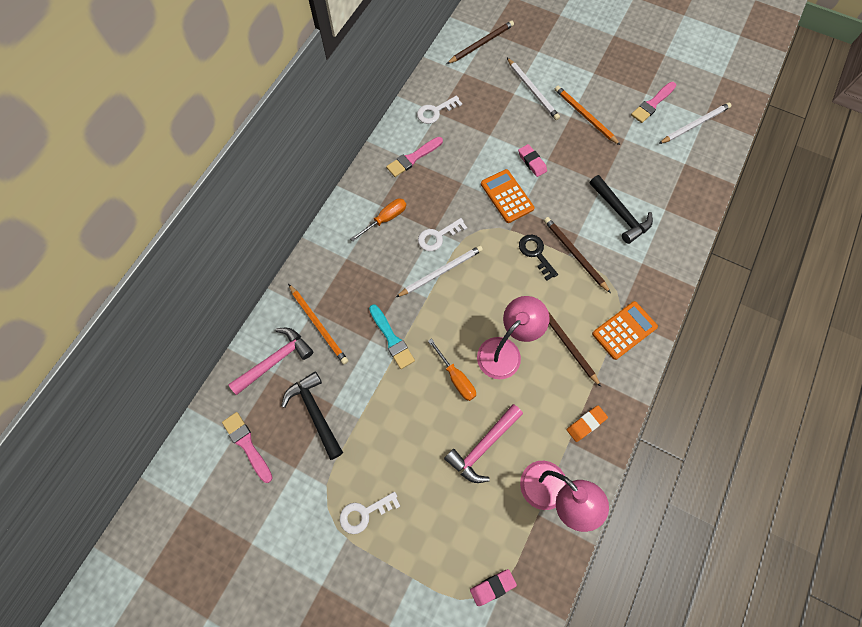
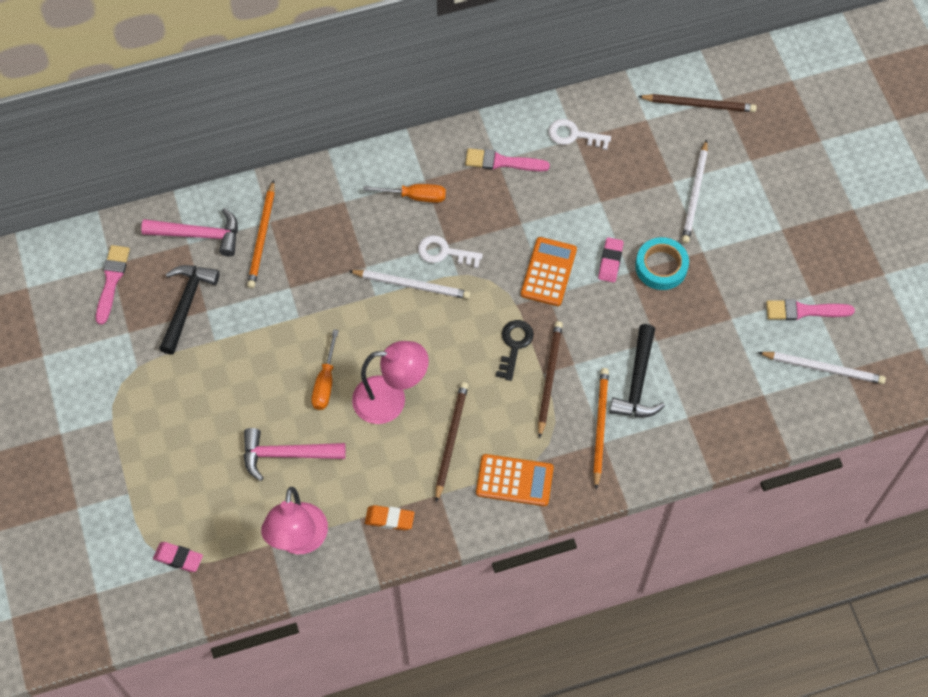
camera: 45 degrees right, 5 degrees down
white key [340,492,400,534] -> none
turquoise brush [369,304,415,369] -> none
orange pencil [555,86,620,145] -> orange pencil moved to [593,368,609,489]
none -> turquoise tape [635,237,689,290]

